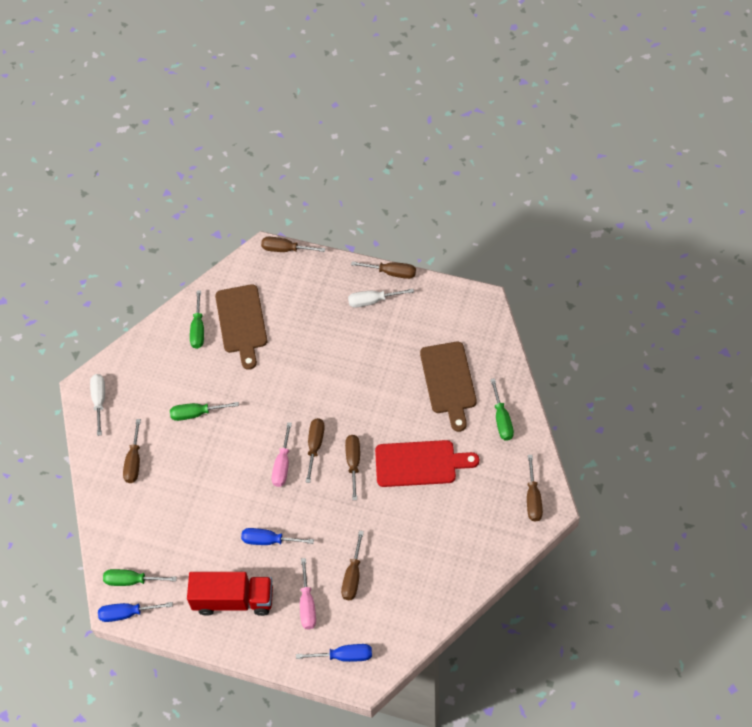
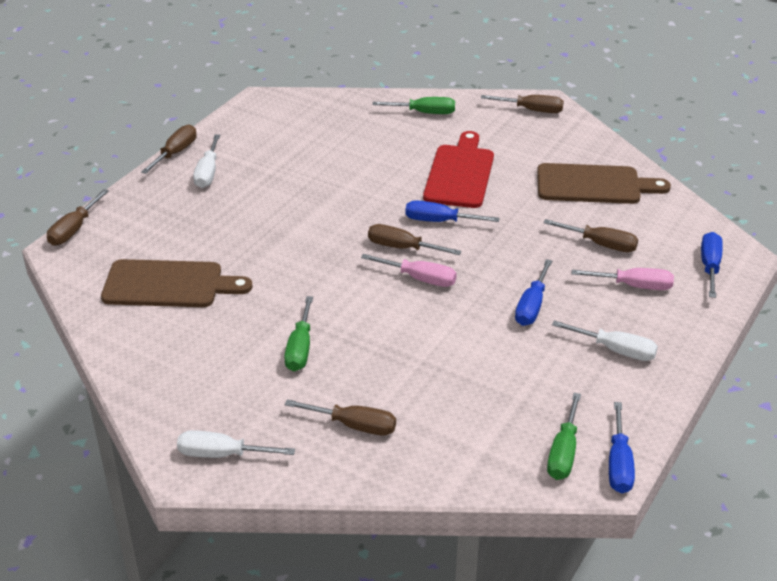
camera: 80 degrees left, 20 degrees down
red truck [187,572,273,616] -> white screwdriver [552,320,658,361]
green screwdriver [190,290,204,349] -> none
brown screwdriver [345,435,360,500] -> blue screwdriver [405,200,500,222]
brown cutting board [420,342,477,432] -> brown cutting board moved to [537,163,671,204]

